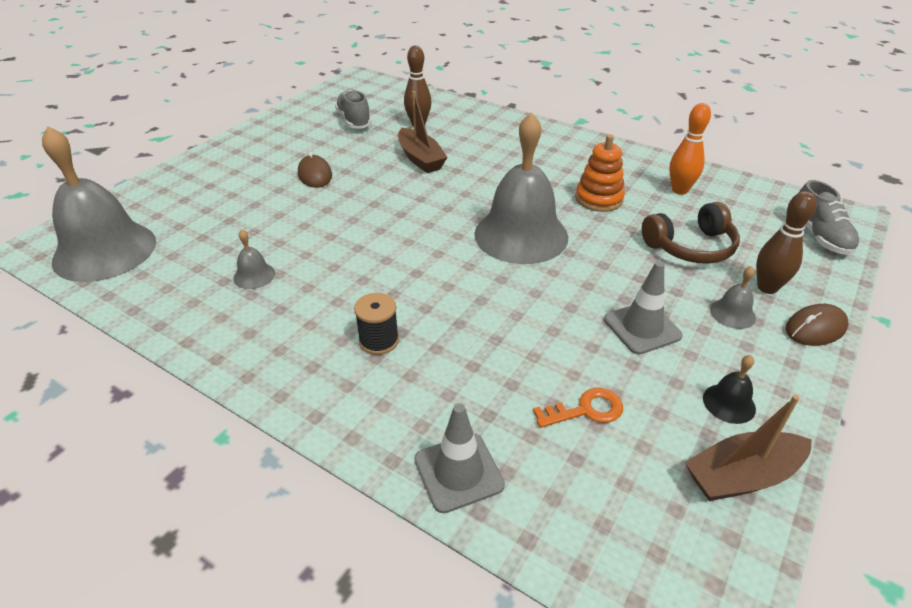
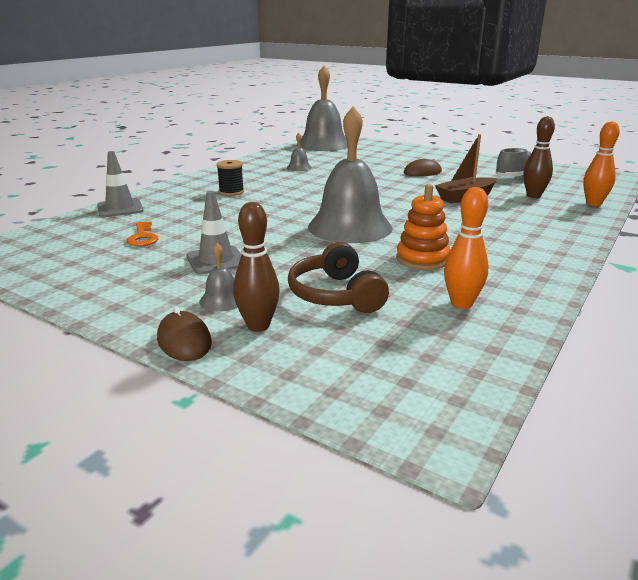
camera: 90 degrees right, 15 degrees down
brown boat [685,395,812,501] -> none
black bell [703,355,756,424] -> none
grey shoe [799,180,859,255] -> none
none -> orange bowling pin [583,121,620,206]

